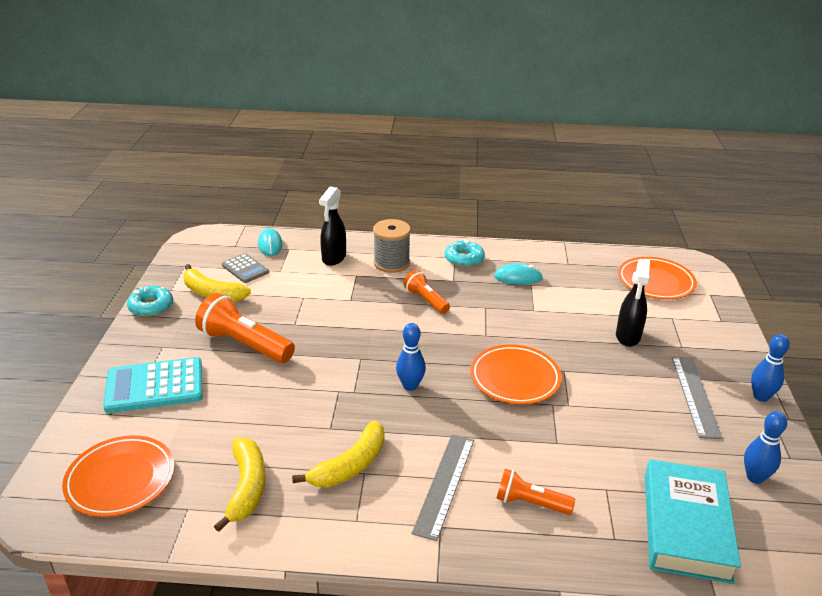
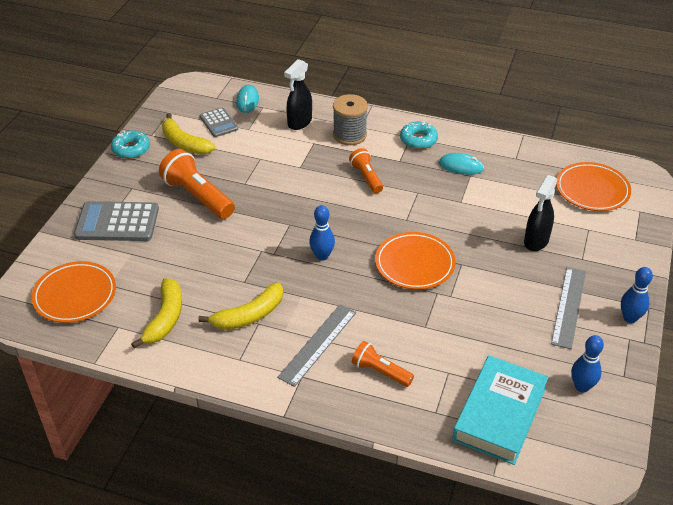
camera: 15 degrees right, 10 degrees up
turquoise calculator [103,357,203,413] -> grey calculator [74,201,159,241]

